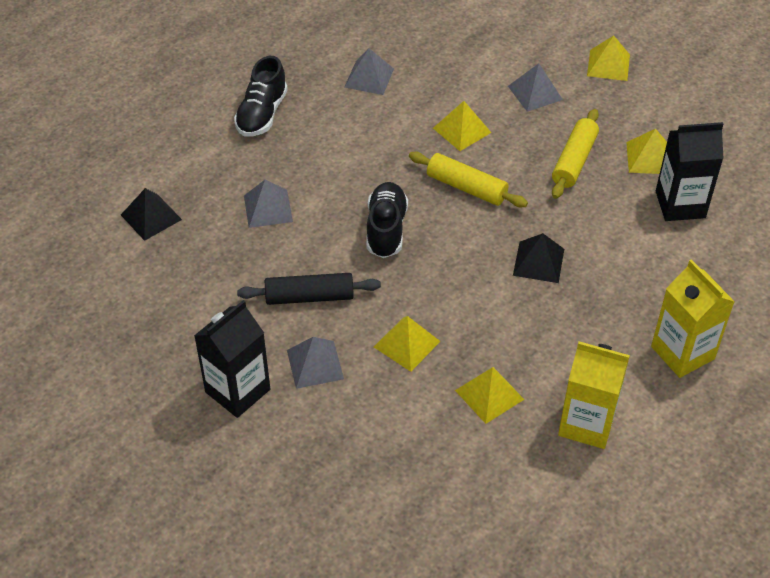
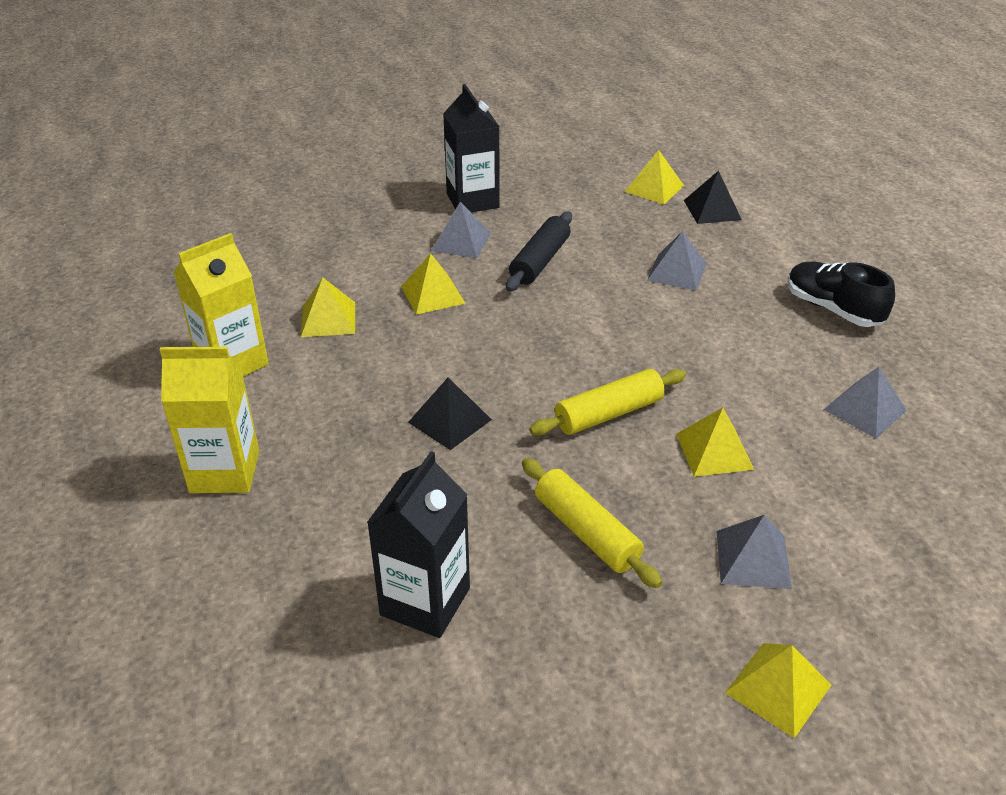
camera: 120 degrees right, 10 degrees down
black shoe [366,182,408,258] -> none
yellow pyramid [626,129,667,174] -> yellow pyramid moved to [624,150,684,204]

